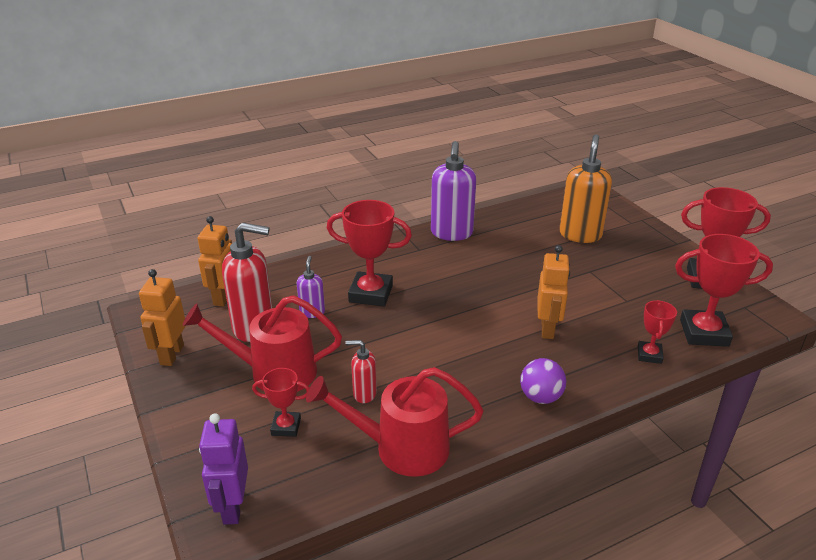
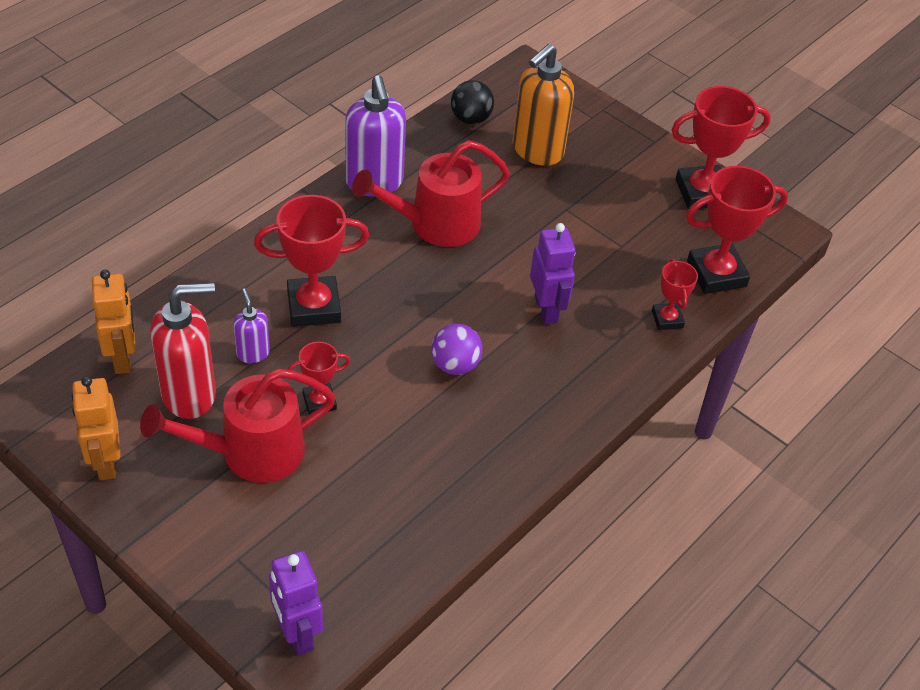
camera: 25 degrees left, 15 degrees up
red trophy [252,368,309,437] -> red trophy moved to [287,342,350,415]
red watering can [306,367,484,477] -> red watering can moved to [352,140,510,247]
red soap dispenser [346,340,377,403] -> none
purple ball [520,358,566,404] -> purple ball moved to [431,324,483,375]
orange robot [538,245,570,339] -> purple robot [530,223,575,325]
orange soap dispenser [559,134,612,243] -> orange soap dispenser turned 135 degrees counterclockwise [513,44,574,166]
none -> black ball [451,80,494,124]

